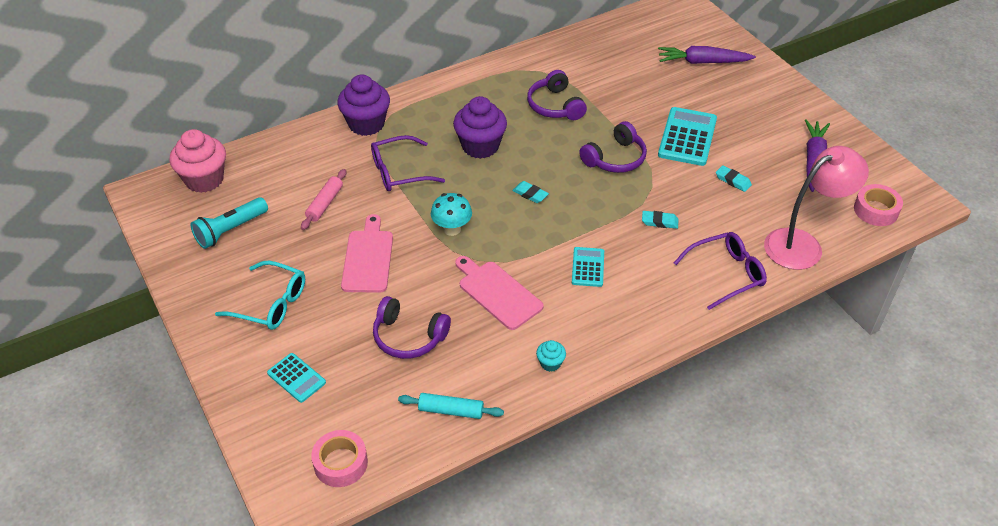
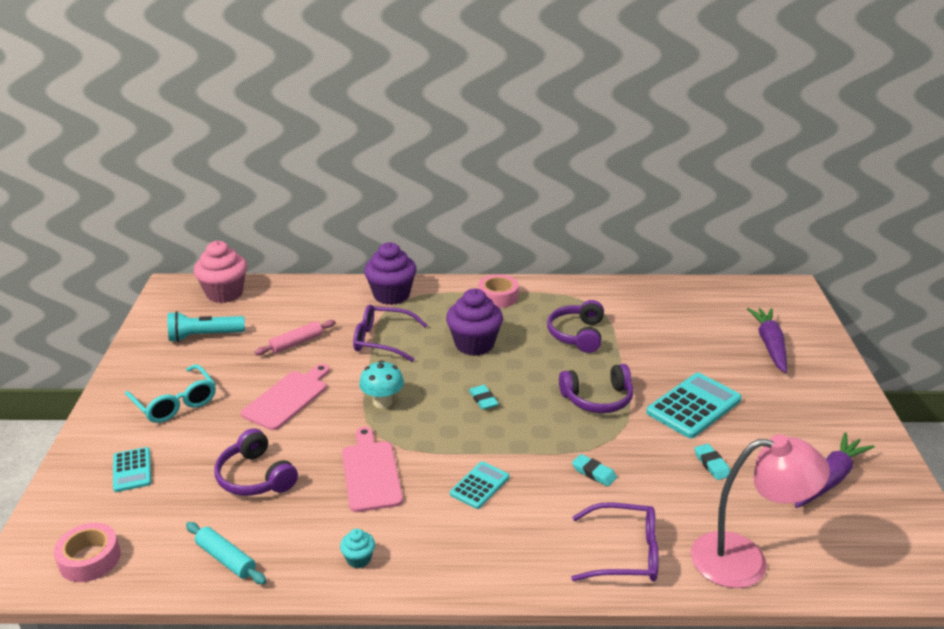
camera: 30 degrees right, 15 degrees down
purple carrot [658,46,756,64] -> purple carrot turned 60 degrees clockwise [747,308,787,373]
pink tape [854,184,903,226] -> pink tape moved to [478,274,519,308]

